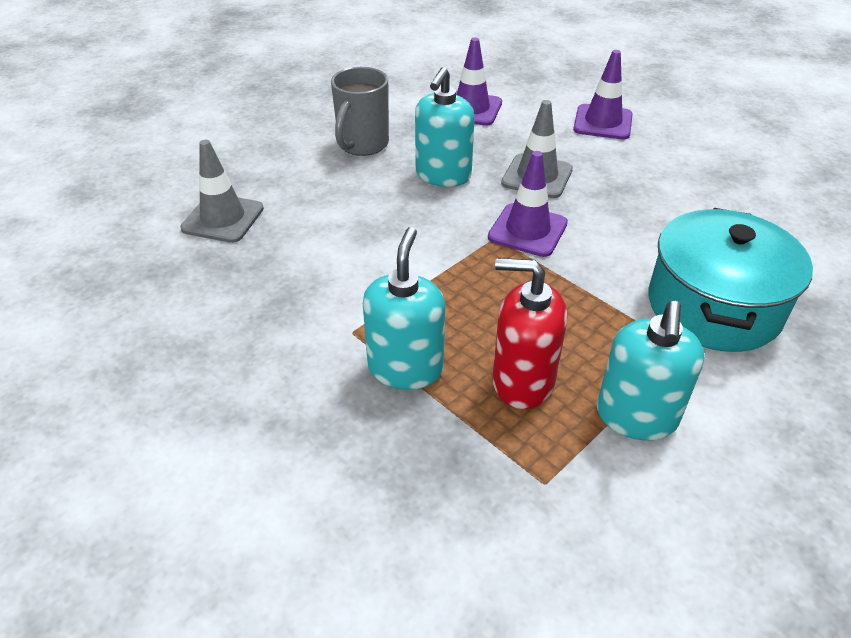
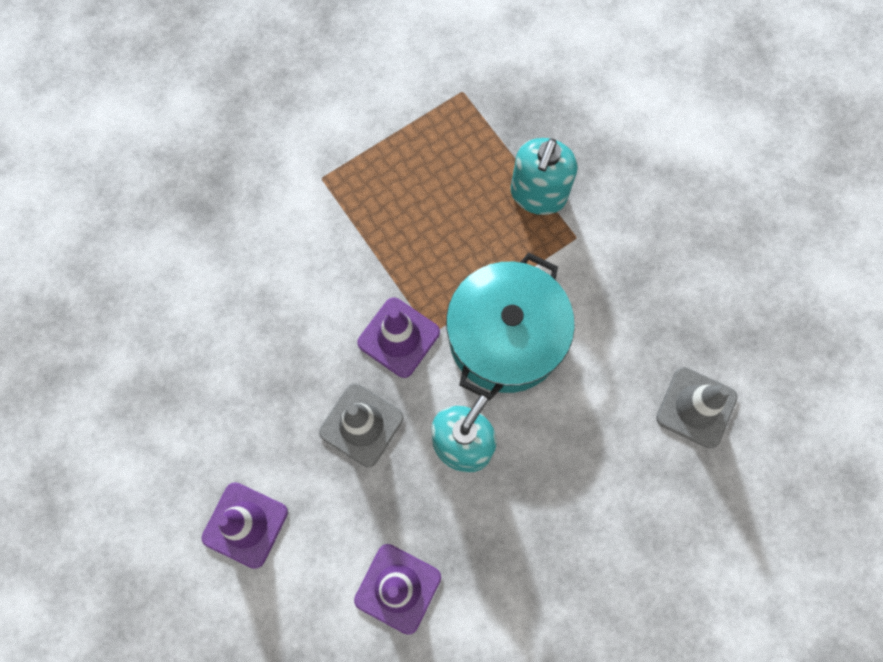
camera: 170 degrees left, 30 degrees up
grey mug [331,67,389,156] -> none
red soap dispenser [492,258,567,409] -> none
turquoise soap dispenser [597,301,705,441] -> none
turquoise pot [648,208,813,352] -> turquoise pot moved to [446,253,575,401]

